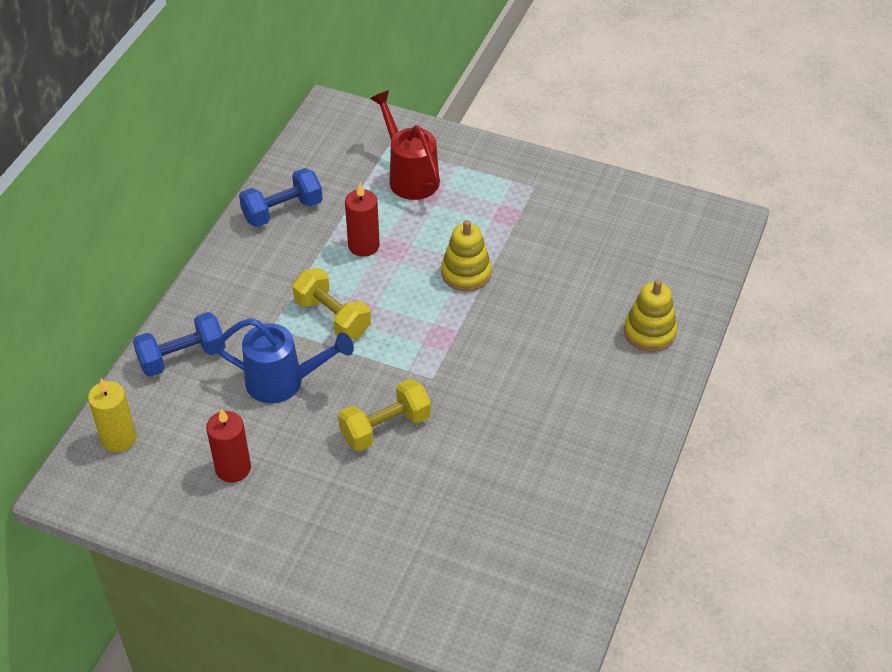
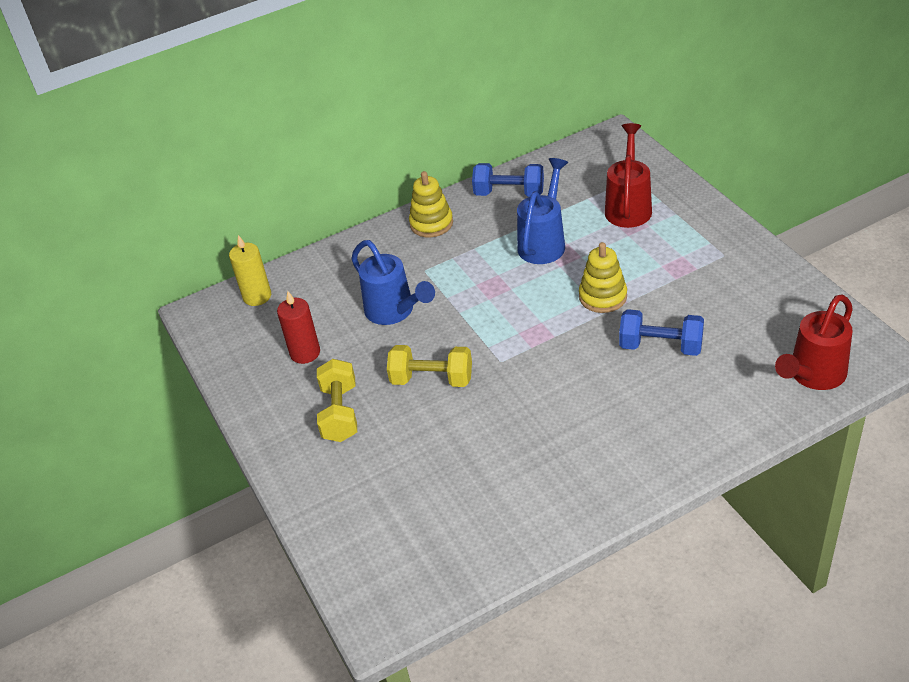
camera: 45 degrees right, 5 degrees down
blue dumbbell [133,312,226,377] -> blue dumbbell moved to [619,309,704,356]
yellow dumbbell [292,268,371,340] -> yellow dumbbell moved to [317,359,357,442]
red candle [345,183,380,257] -> blue watering can [517,158,568,264]
yellow stacking toy [624,279,677,352] -> yellow stacking toy moved to [409,171,453,237]
none -> red watering can [775,294,853,390]

